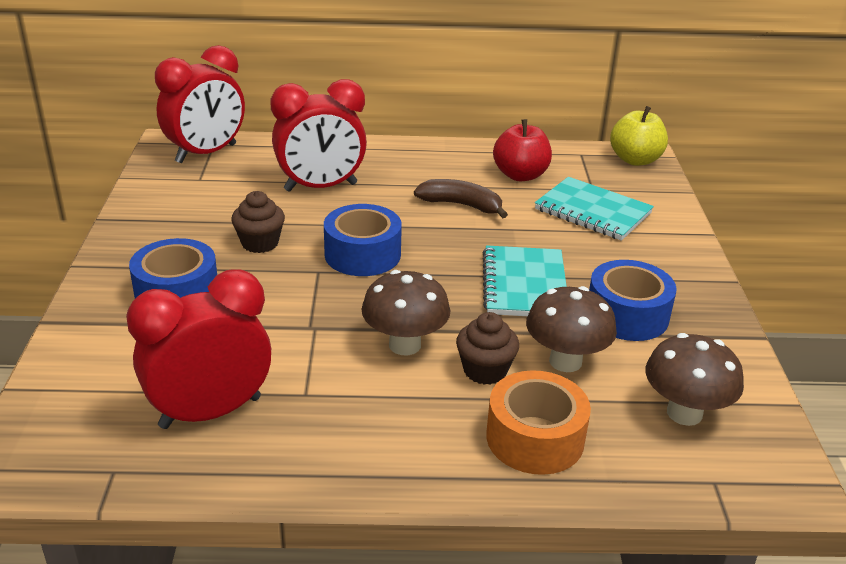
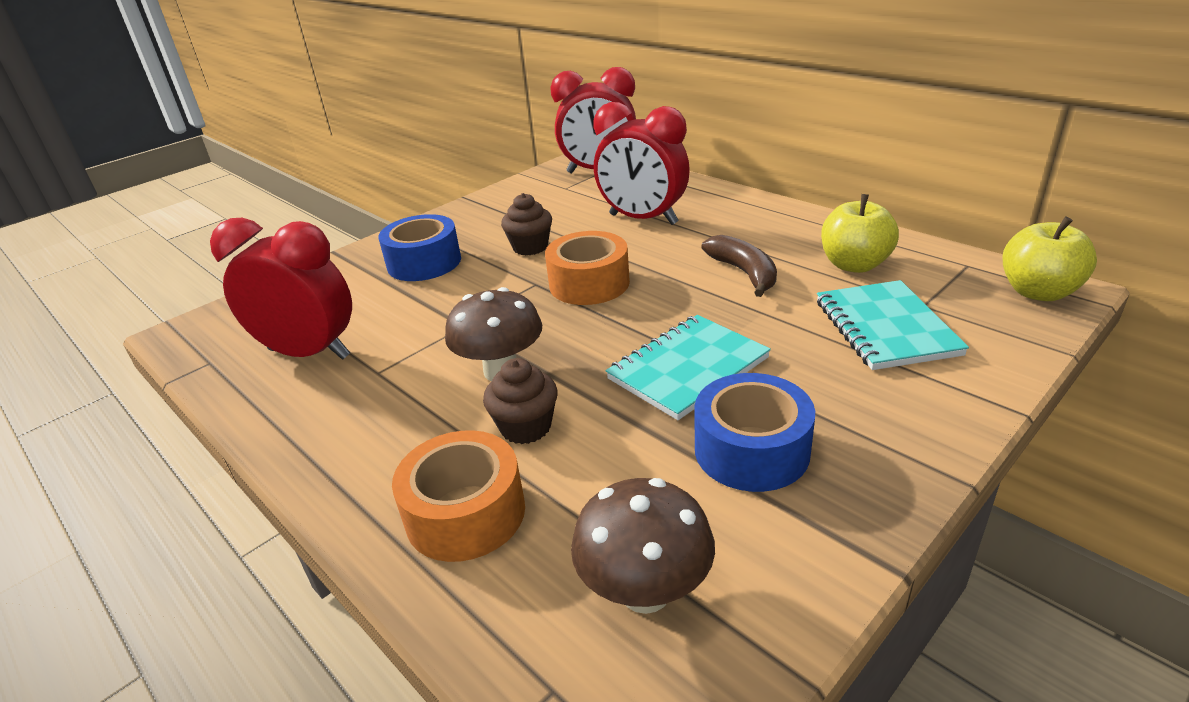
camera: 50 degrees right, 0 degrees up
blue tape [324,204,402,276] -> orange tape [545,231,630,305]
red apple [493,119,552,181] -> yellow apple [821,194,899,273]
brown mushroom [526,286,617,372] -> none

